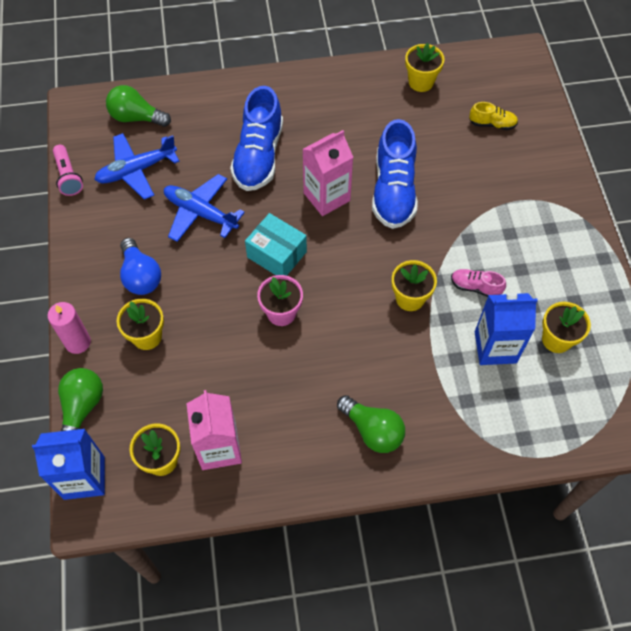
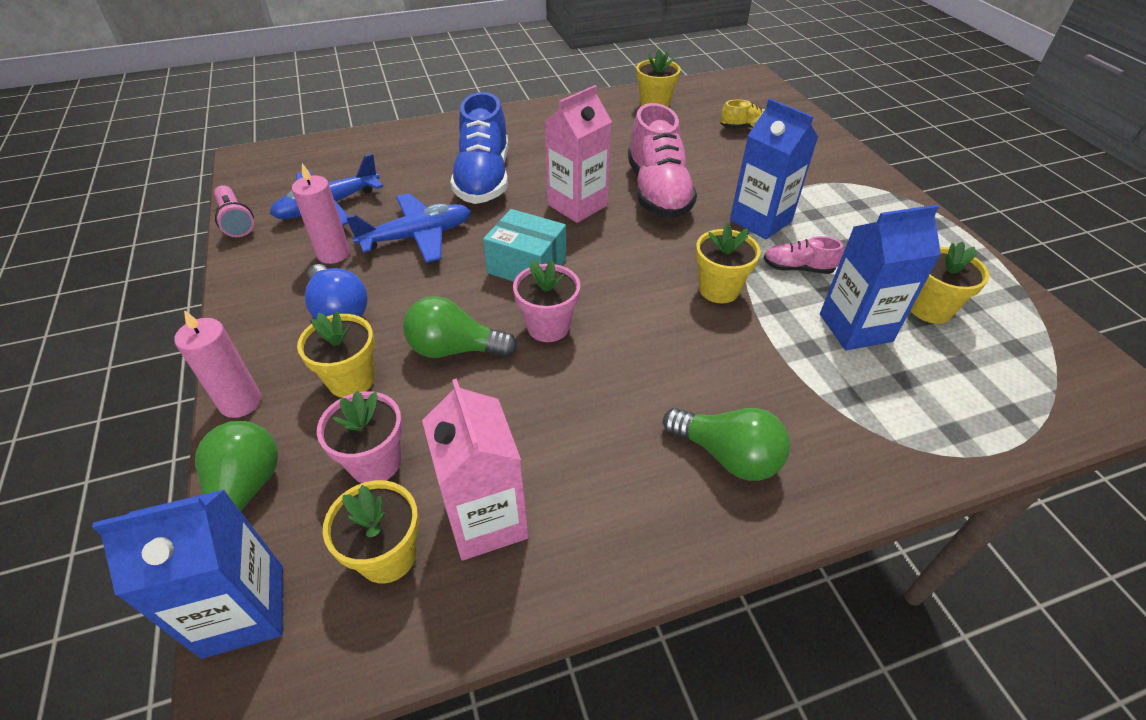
camera: 10 degrees left, 15 degrees down
green light bulb [106,85,171,127] -> green light bulb moved to [403,296,517,358]
blue plane [164,174,245,242] -> blue plane turned 135 degrees clockwise [346,193,471,263]
blue shoe [372,119,418,229] -> pink shoe [628,103,697,219]
none -> pink candle [292,163,350,264]
none -> pink flower pot [317,391,403,483]
none -> blue carton [730,99,818,239]

